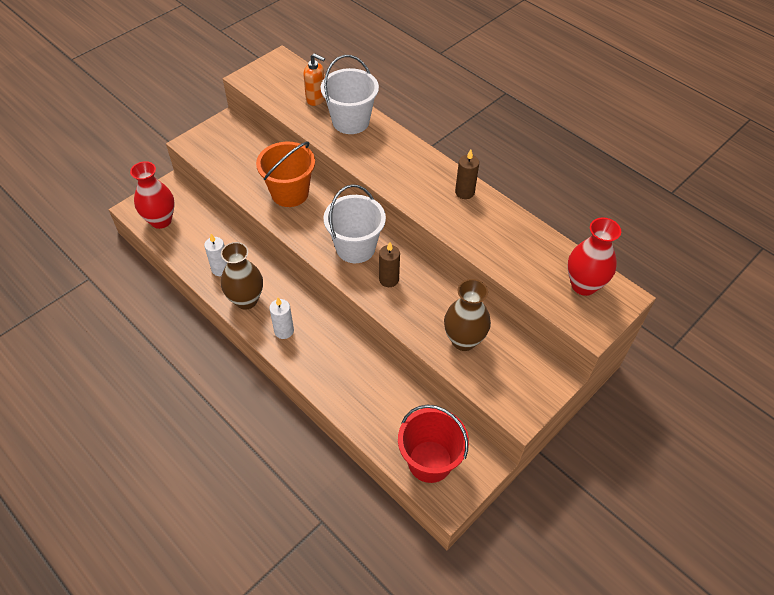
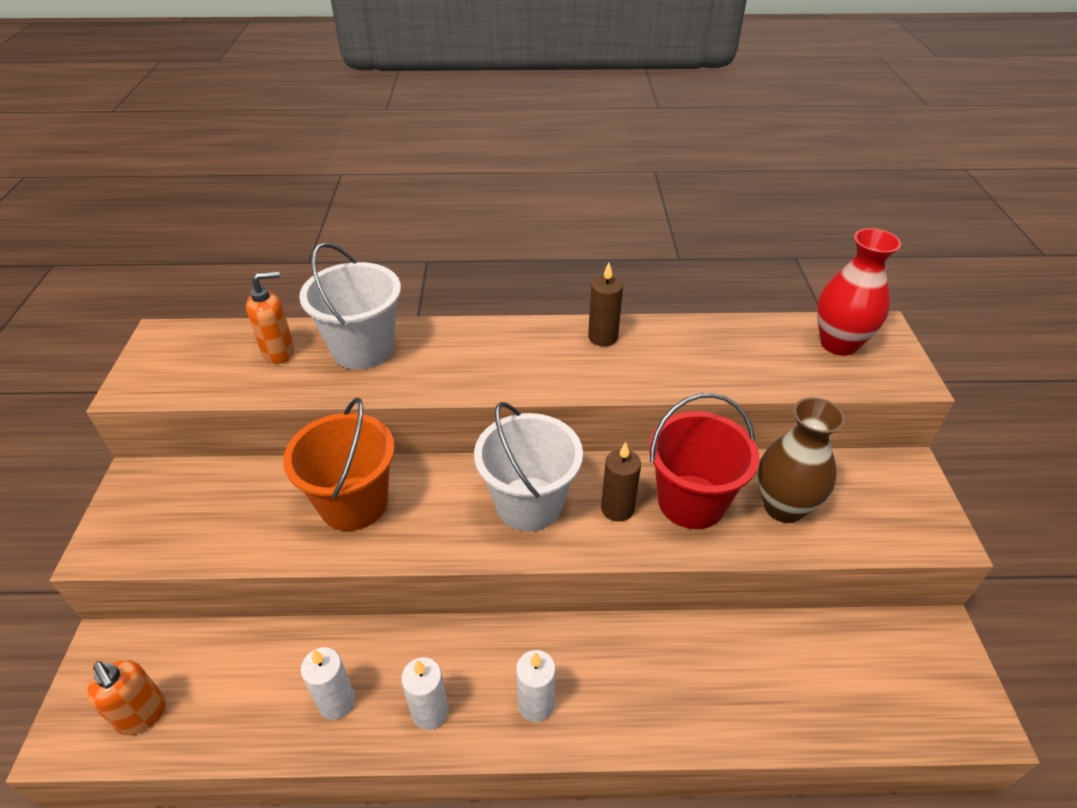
camera: 45 degrees left, 10 degrees down
red vase [130,161,175,229] -> orange soap dispenser [86,660,166,735]
brown vase [221,242,263,310] -> white candle [401,657,449,730]
red bucket [398,405,469,483] -> red bucket moved to [649,393,759,529]

